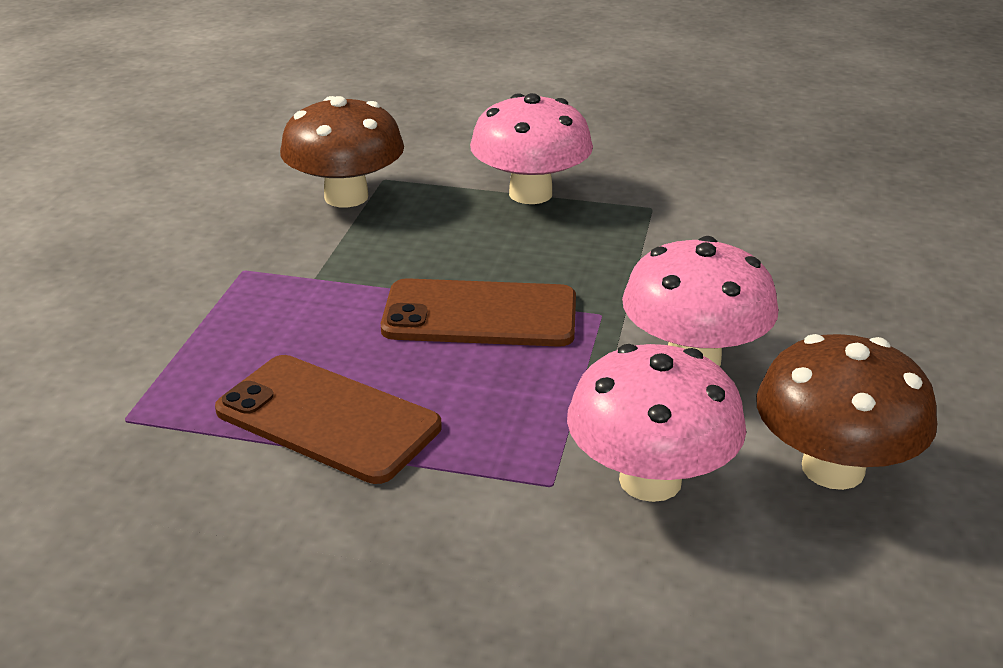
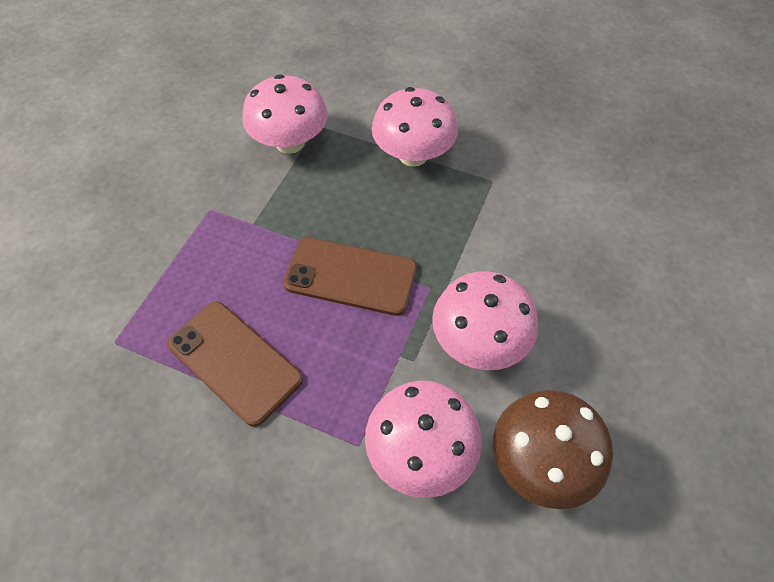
camera: 10 degrees right, 25 degrees up
brown mushroom [280,96,404,207] -> pink mushroom [242,74,328,154]

